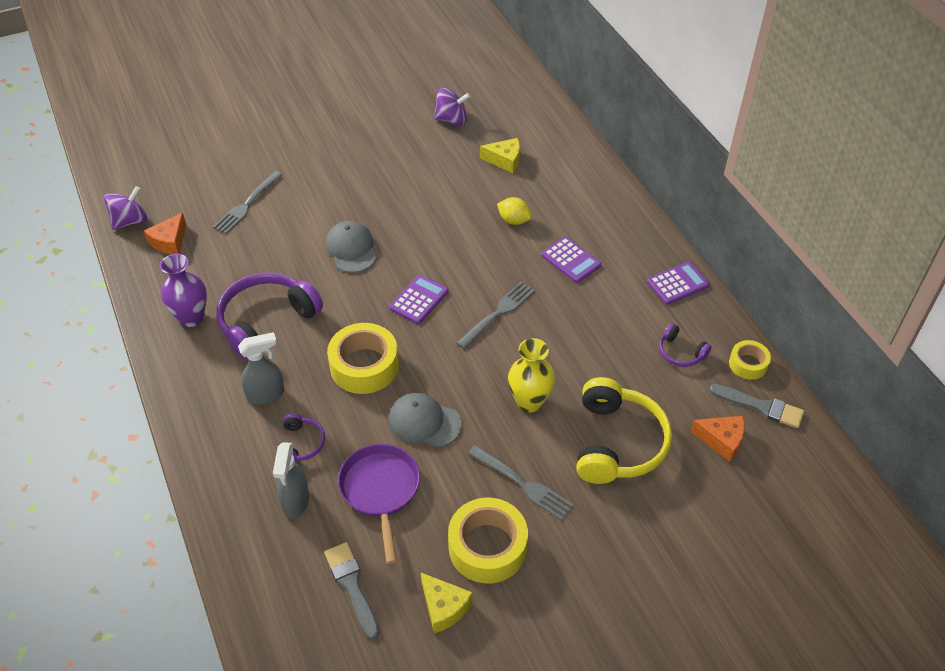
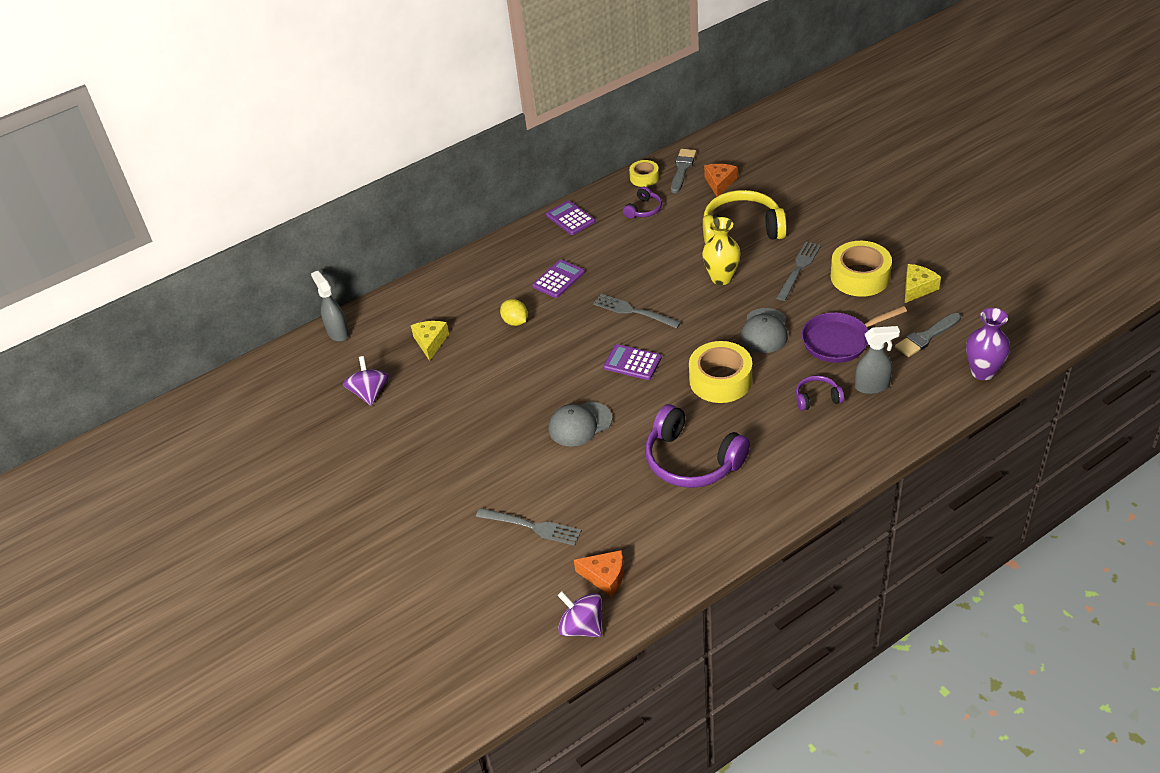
camera: 95 degrees left, 5 degrees down
purple vase [160,254,207,327] -> purple vase moved to [966,308,1010,380]
grey spray bottle [238,332,284,404] -> grey spray bottle moved to [311,271,349,342]
yellow lemon [497,197,532,225] -> yellow lemon turned 60 degrees counterclockwise [500,299,528,326]

